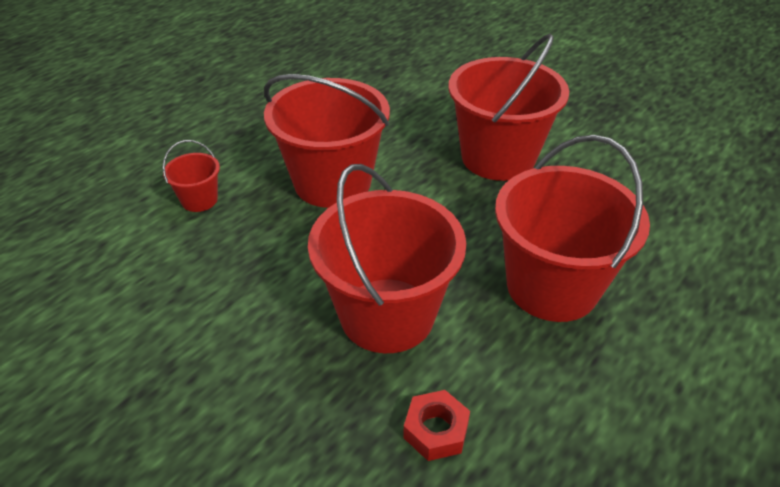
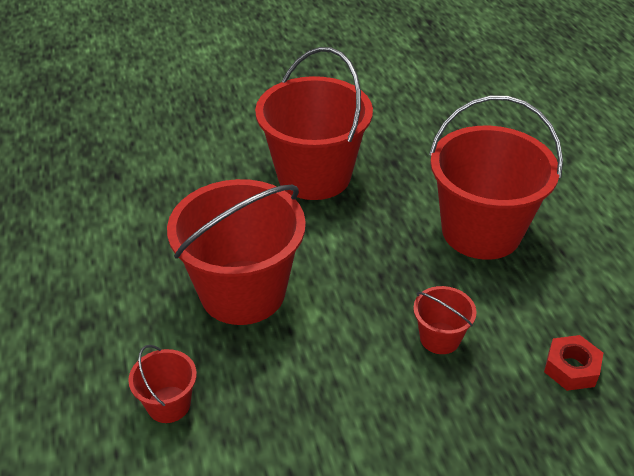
camera: 55 degrees left, 0 degrees up
red bucket [308,164,466,353] -> red bucket [413,286,477,354], size x0.45

